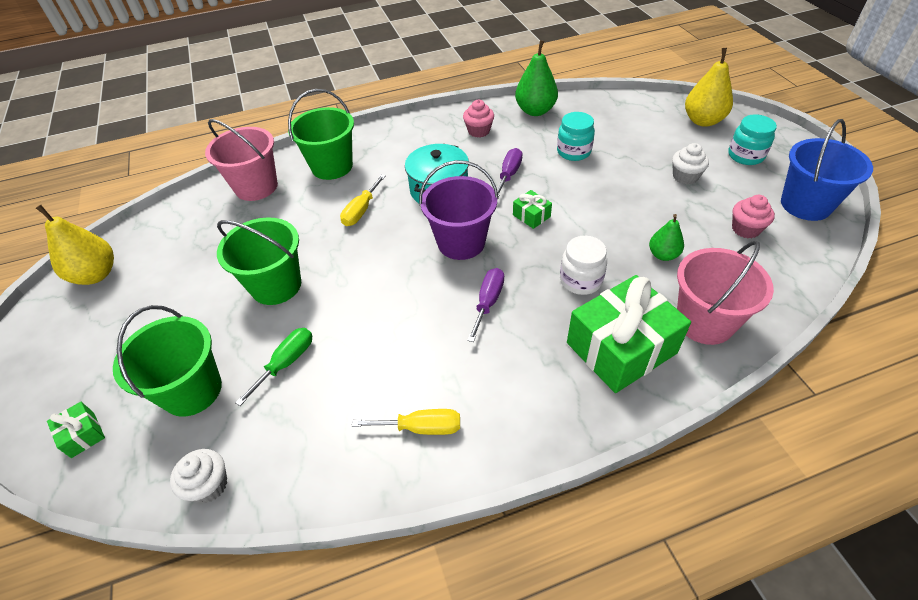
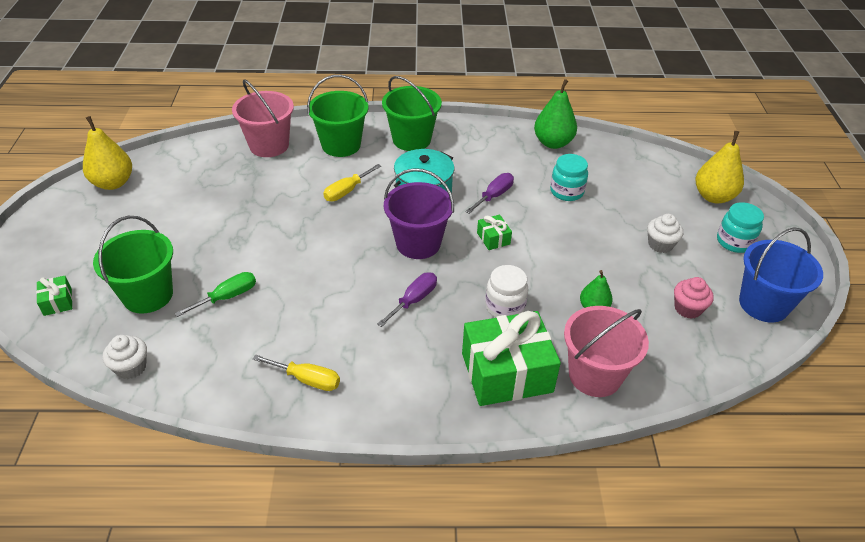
camera: 15 degrees right, 5 degrees down
green bucket [217,217,301,305] -> green bucket moved to [382,76,442,151]
pink cupcake [463,100,494,138] -> none

